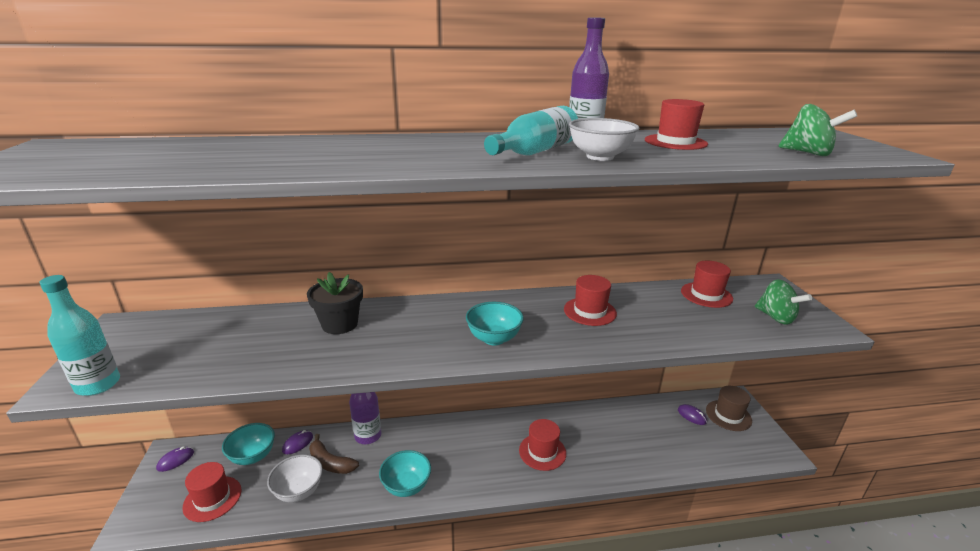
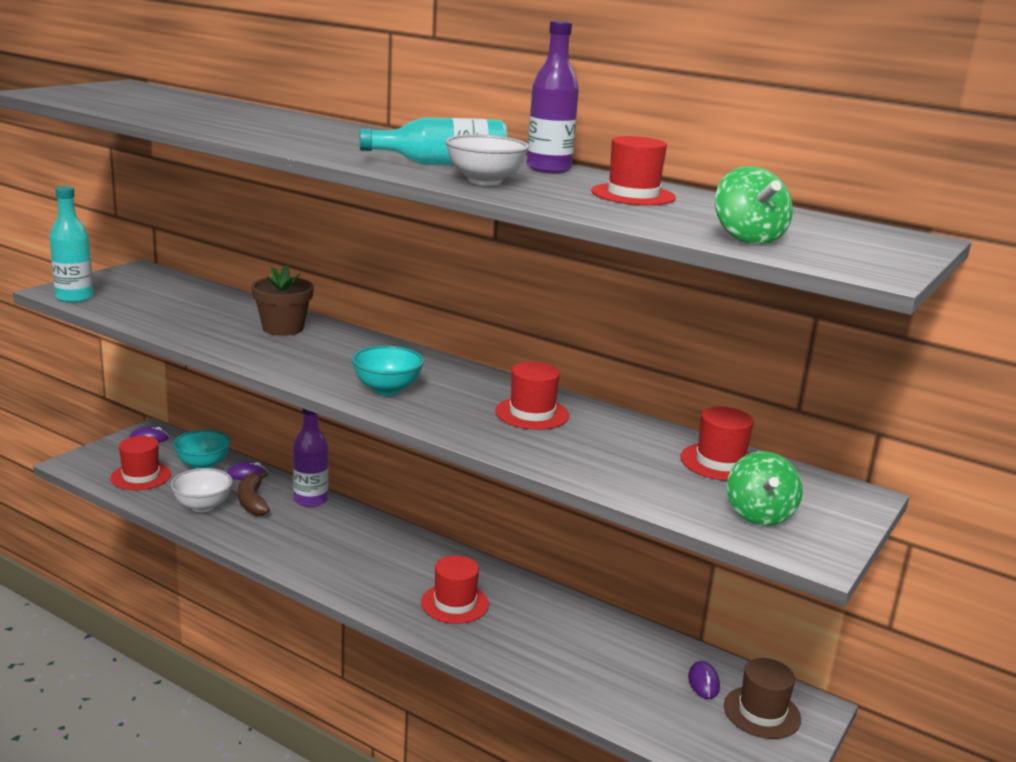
camera: 40 degrees right, 5 degrees down
black flower pot [307,272,363,334] -> brown flower pot [251,265,314,336]
turquoise bowl [379,450,431,497] -> none

